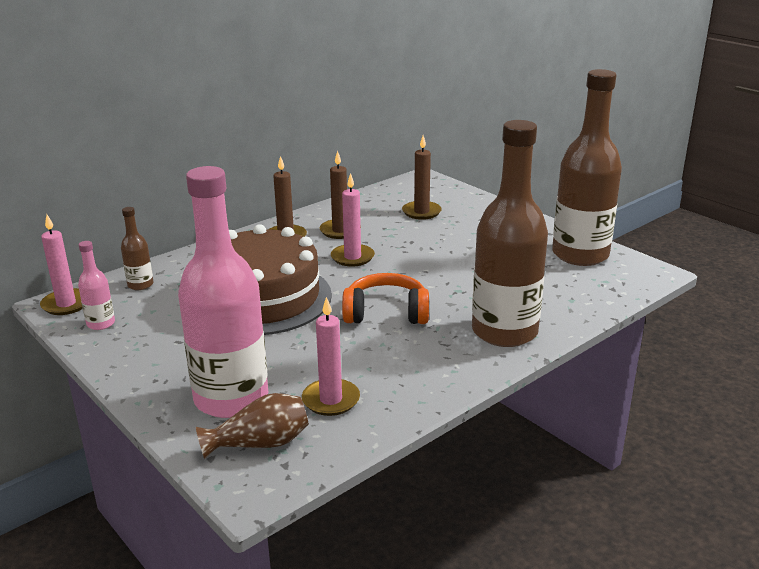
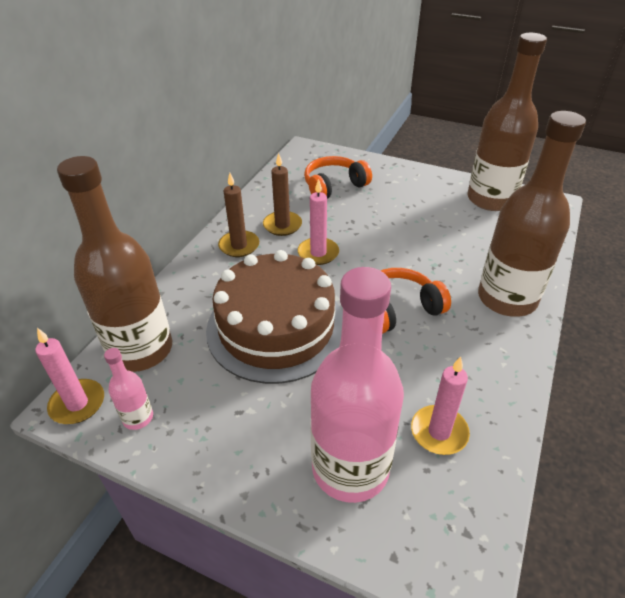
camera: 25 degrees left, 15 degrees up
brown bottle [121,207,154,290] -> brown bottle [57,156,172,372], size x2.33
brown vase [196,393,309,459] -> none
brown candle [402,136,442,220] -> orange headphones [304,156,372,199]

